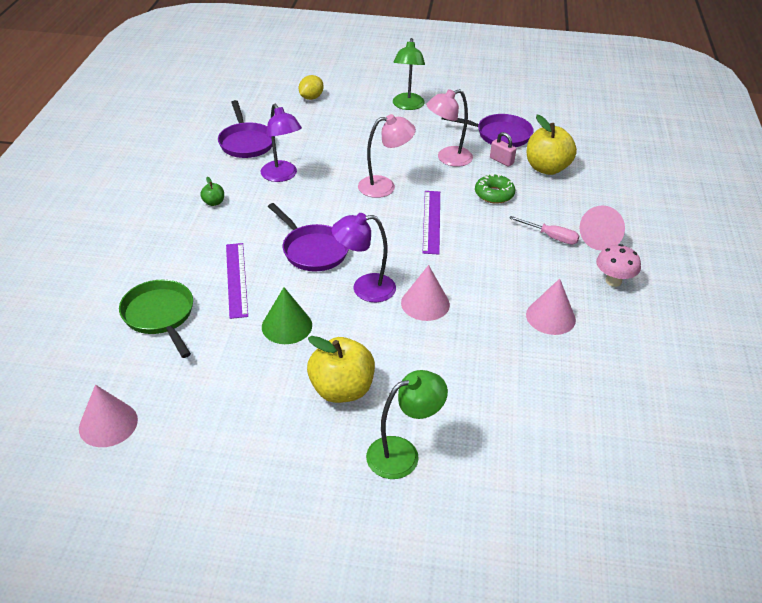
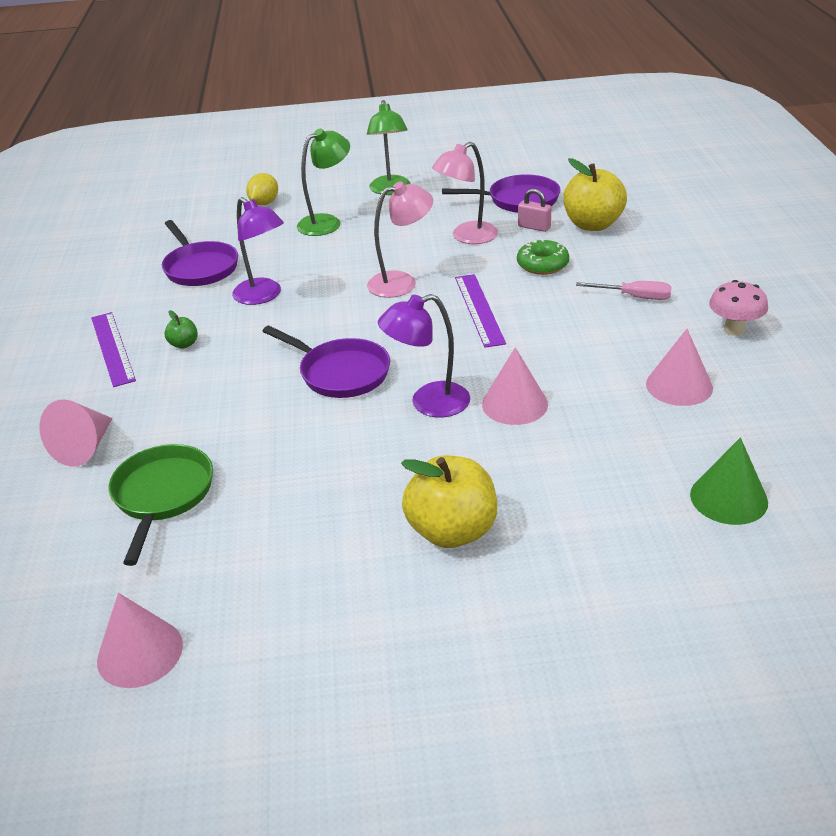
camera: 10 degrees left, 5 degrees down
green pan [119,280,193,358] -> green pan turned 45 degrees clockwise [109,444,213,566]
purple ruler [226,243,248,319] -> purple ruler moved to [91,312,136,387]
green cone [262,287,312,344] -> green cone moved to [690,437,768,525]
green lamp [366,370,448,479] -> green lamp moved to [297,128,350,236]
pink cone [580,205,625,251] -> pink cone moved to [40,399,112,467]

